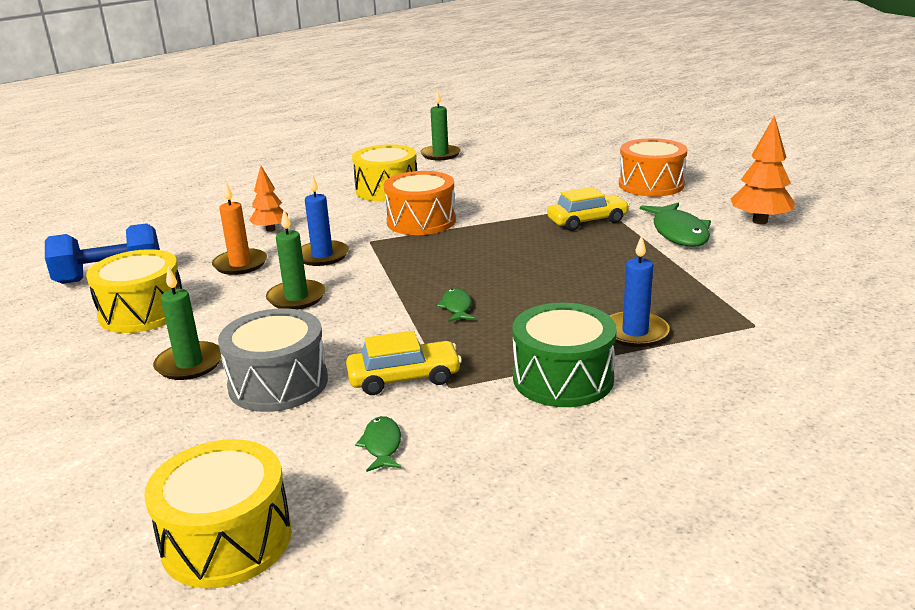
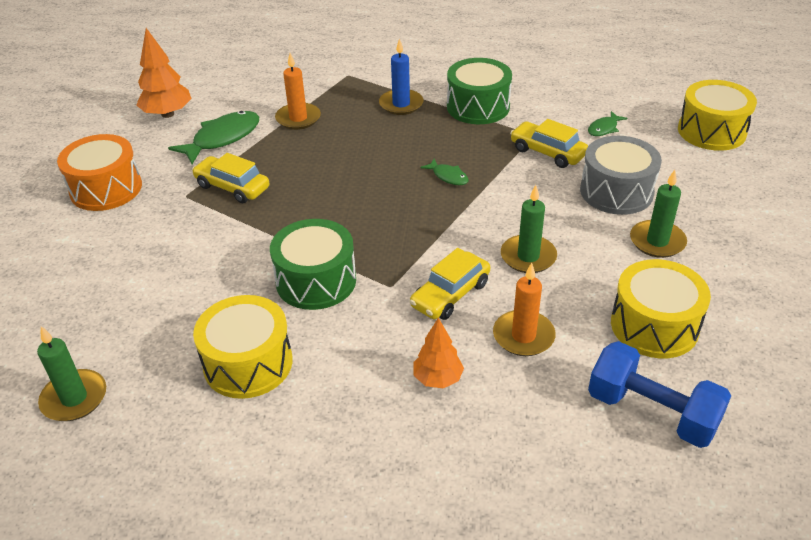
camera: 130 degrees left, 15 degrees up
blue candle [301,174,349,266] -> yellow car [409,248,490,320]
orange drum [384,171,456,235] -> green drum [270,219,356,310]
green fish [437,288,475,322] -> green fish turned 90 degrees counterclockwise [420,159,468,185]
none -> orange candle [275,53,321,130]

